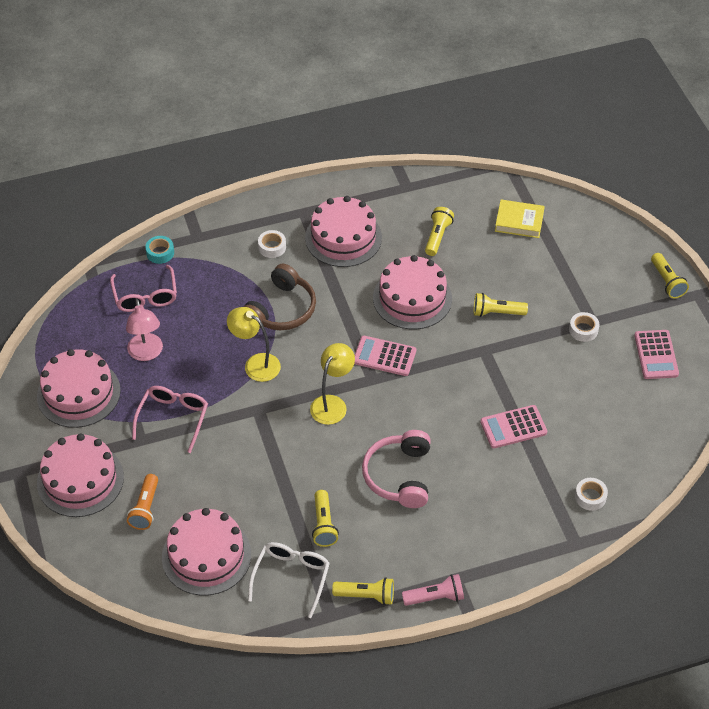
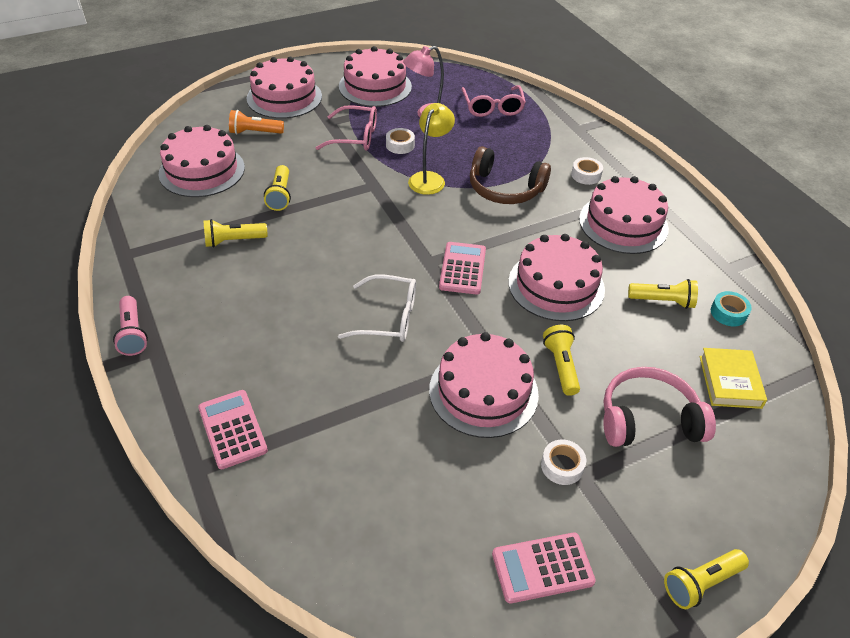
camera: 80 degrees right, 5 degrees down
pink glasses [110,265,177,312] -> pink glasses turned 75 degrees counterclockwise [461,85,526,117]
turquoise tape [145,236,174,264] -> turquoise tape moved to [711,291,752,326]
white glasses [248,542,330,618] -> white glasses moved to [338,274,416,342]
yellow lamp [310,343,355,425] -> none
yellow flashlight [332,577,394,605] -> yellow flashlight moved to [264,165,291,211]
pink headphones [362,430,431,508] -> pink headphones moved to [603,367,716,447]
pink calculator [480,405,547,448] -> pink calculator moved to [198,390,268,469]
white tape [575,478,608,511] -> white tape moved to [386,128,415,154]
none -> pink cake [429,332,539,438]

